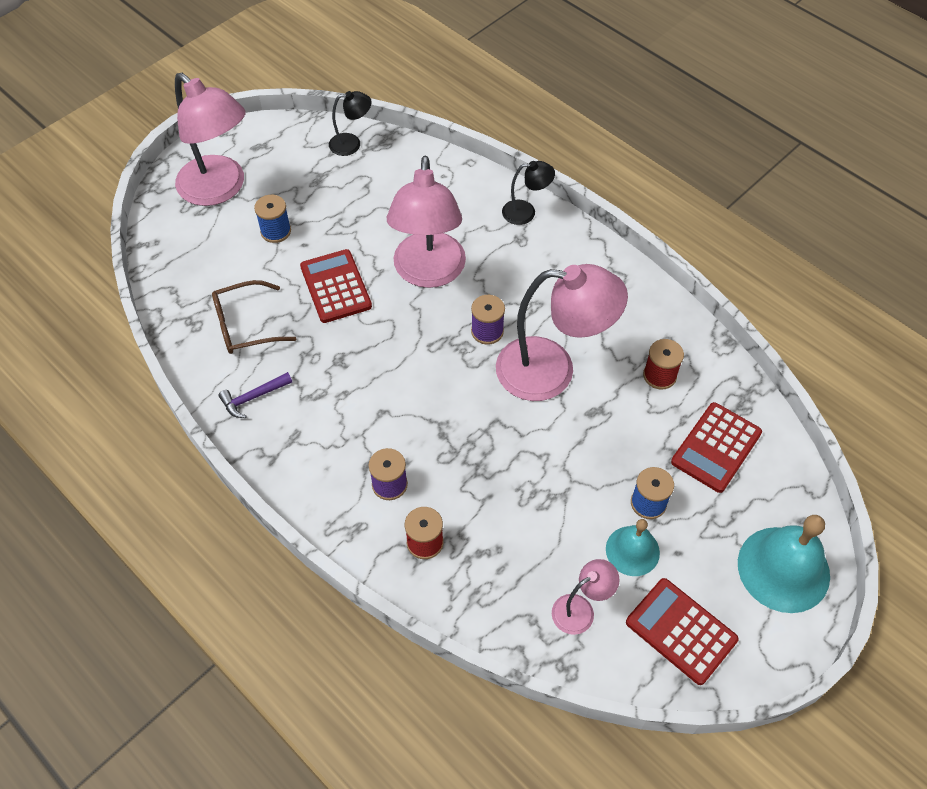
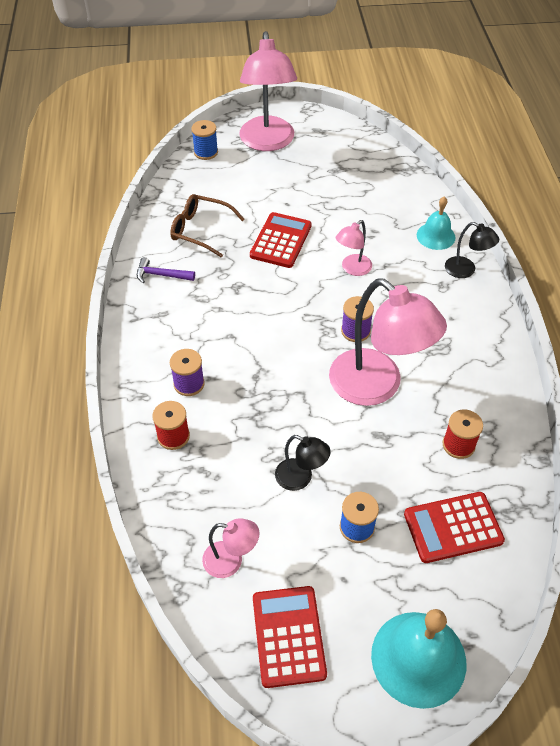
camera: 40 degrees right, 5 degrees down
blue spool [254,195,291,243] -> blue spool moved to [191,120,218,160]
black lamp [329,91,372,156] -> black lamp moved to [275,435,331,491]
pink lamp [387,156,466,288] -> pink lamp [336,220,372,276], size x0.48
turquoise bell [606,519,660,576] -> turquoise bell moved to [417,197,456,250]

